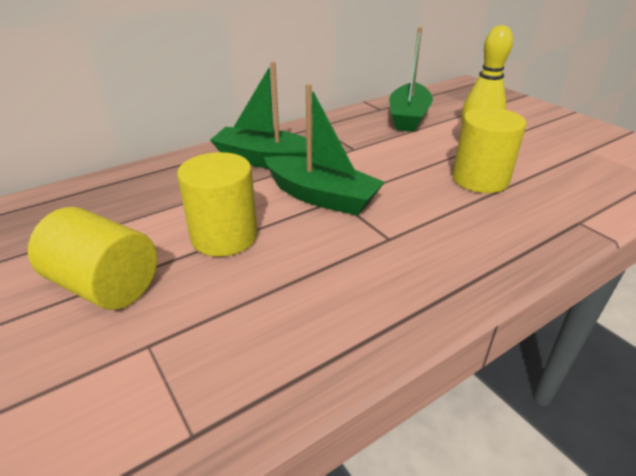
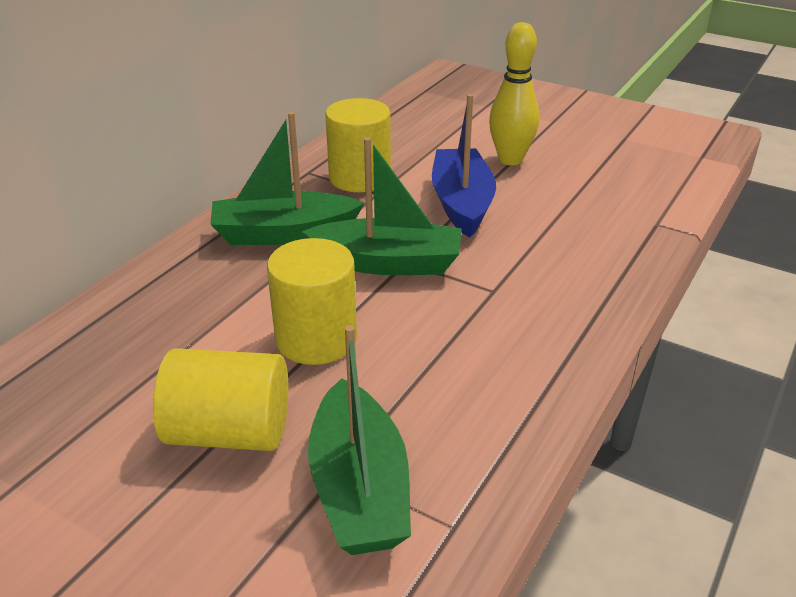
camera: 25 degrees left, 0 degrees up
green boat [389,27,433,132] -> green boat moved to [308,325,411,555]
yellow cylinder [452,107,526,193] -> yellow cylinder moved to [325,98,391,192]
none -> blue boat [432,94,496,238]

